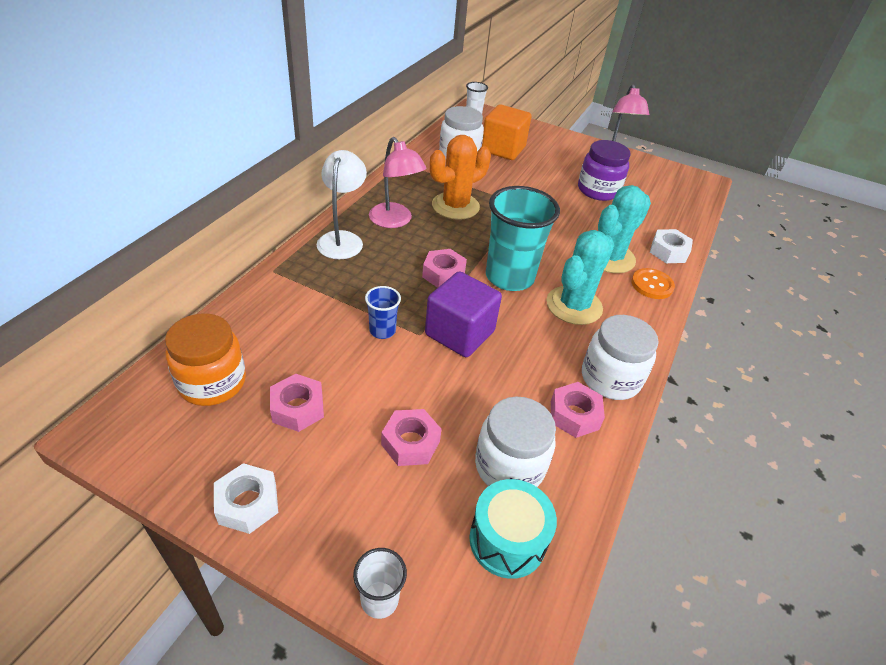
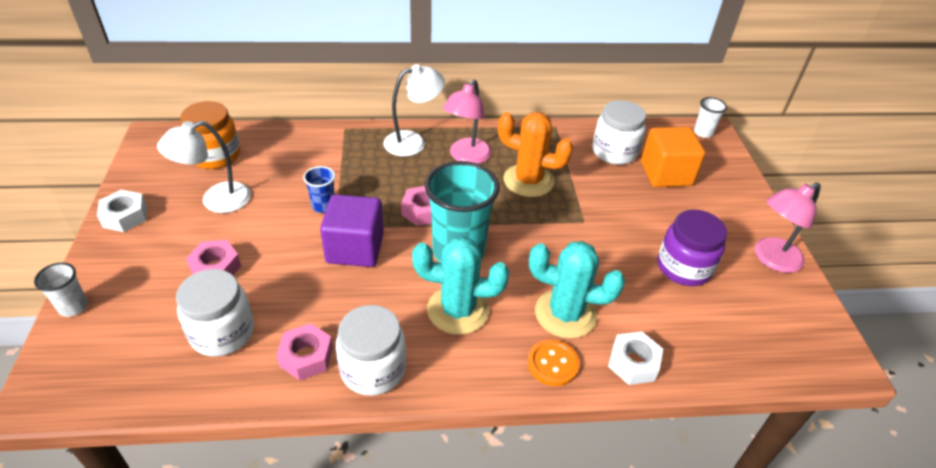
camera: 60 degrees right, 0 degrees up
pink nut [270,374,324,432] -> white lamp [157,121,251,213]
turquoise drum [470,479,557,579] -> none

